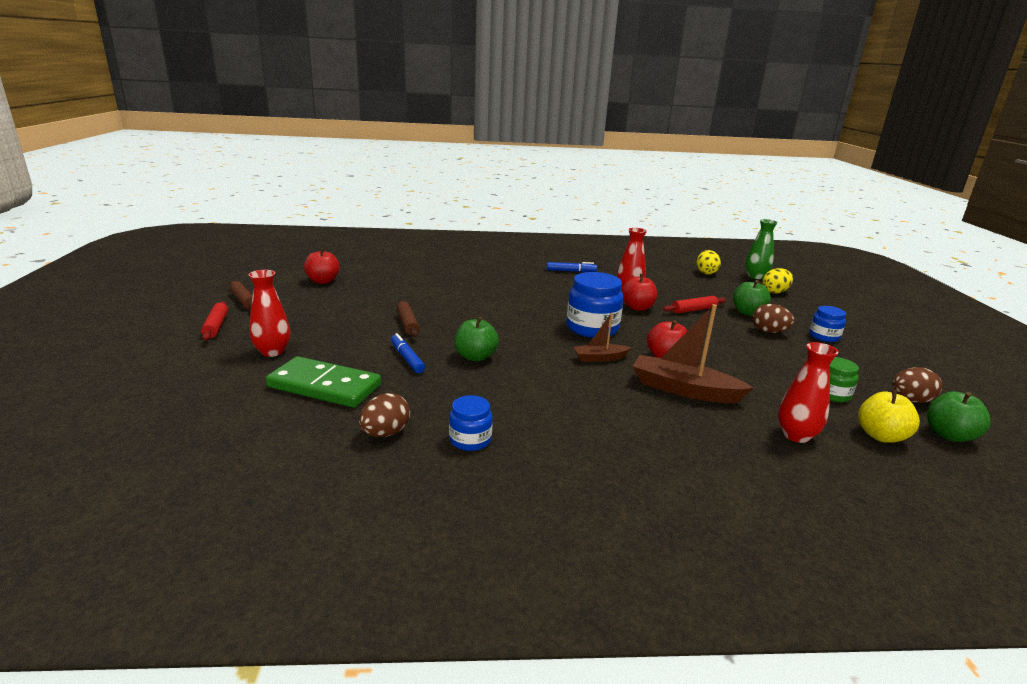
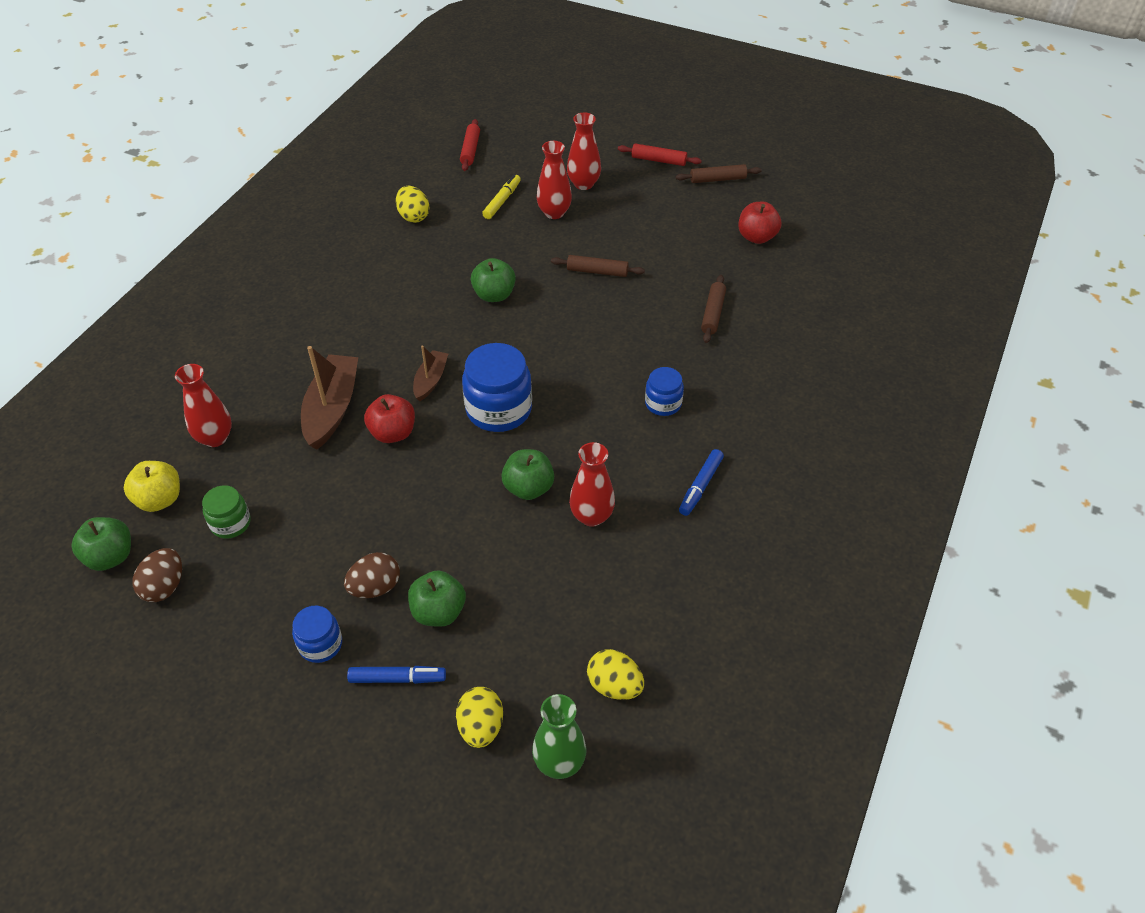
camera: 120 degrees right, 25 degrees up
green domino [266,356,381,408] -> yellow marker [482,174,521,219]
brown egg [359,393,410,437] -> yellow egg [396,186,429,223]
blue marker [391,333,425,373] -> blue marker moved to [347,666,446,684]
blue jar [449,395,493,451] -> blue jar moved to [645,367,684,416]
red apple [621,274,657,311] -> green apple [501,449,554,500]
brown boat [633,304,754,403] -> brown boat turned 45 degrees counterclockwise [301,346,358,450]
red rolling pin [663,296,726,313] -> red rolling pin moved to [460,119,480,171]
none -> red vase [537,141,572,219]
none -> brown rolling pin [701,275,726,343]

